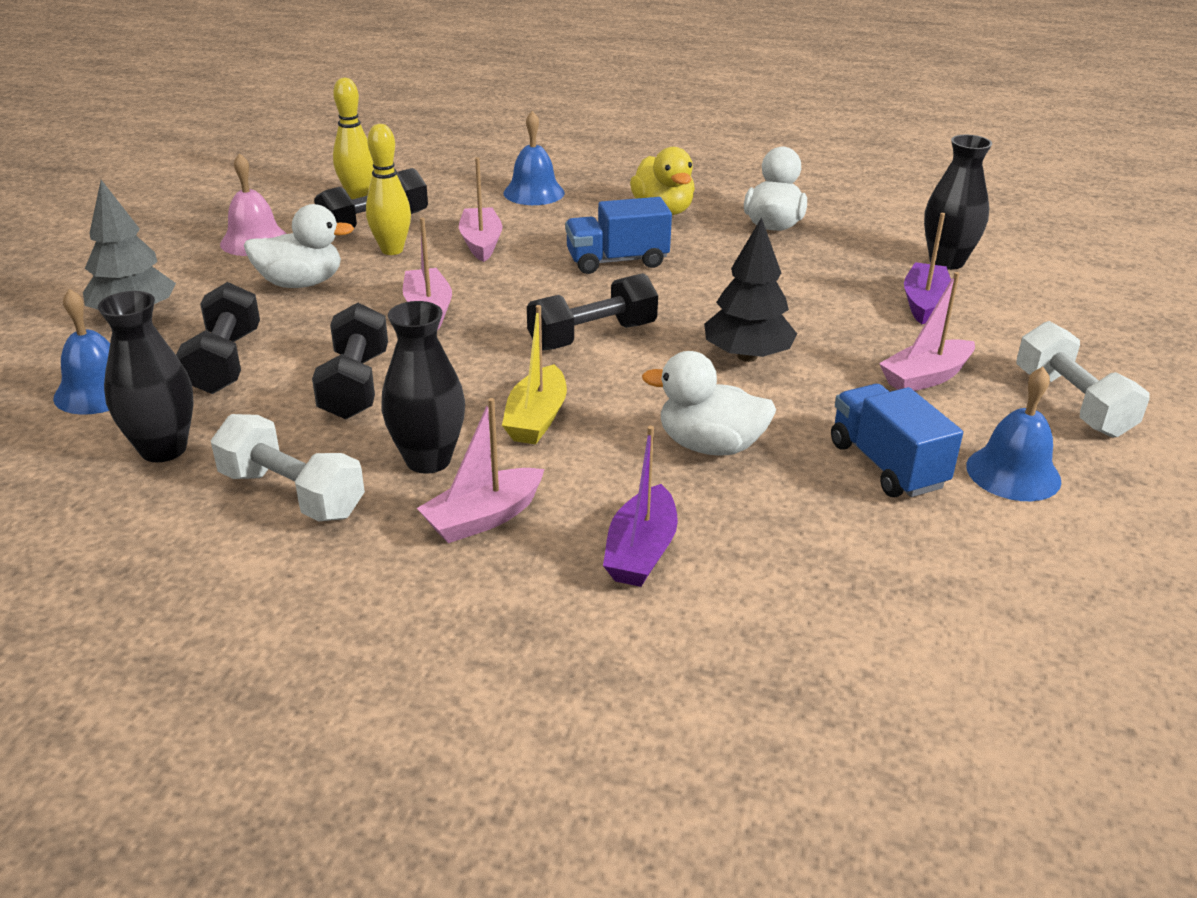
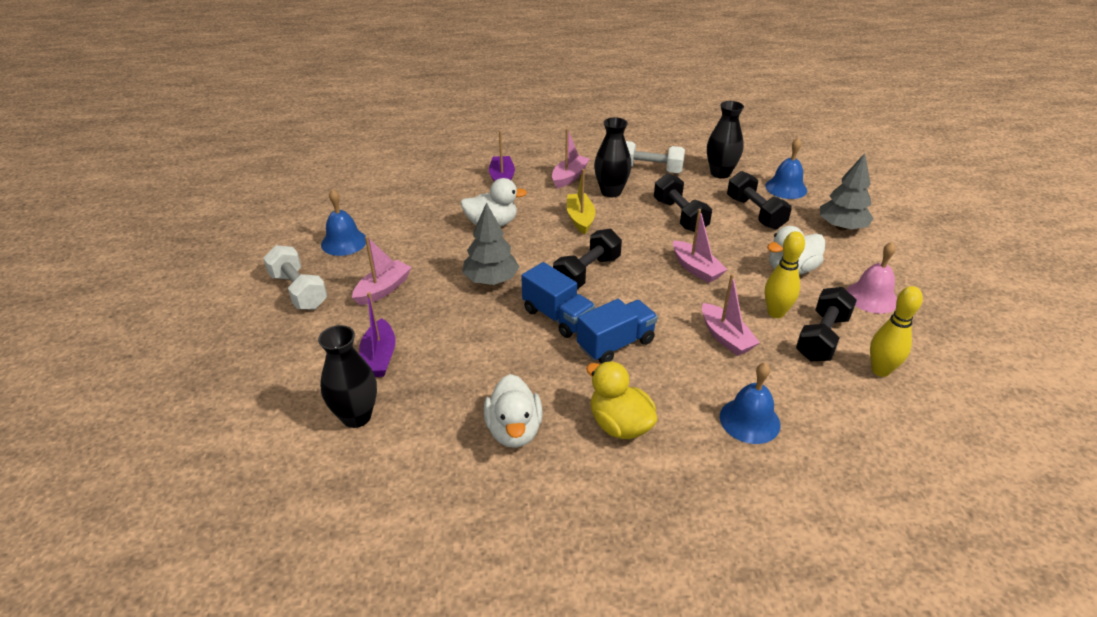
camera: 160 degrees right, 5 degrees up
black tree [704,217,797,362] -> grey tree [462,203,519,285]
blue truck [831,384,963,497] -> blue truck moved to [521,262,595,338]

